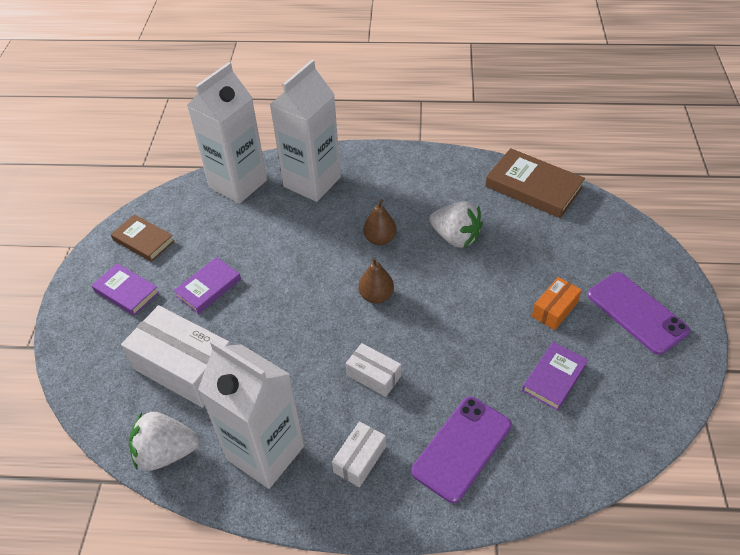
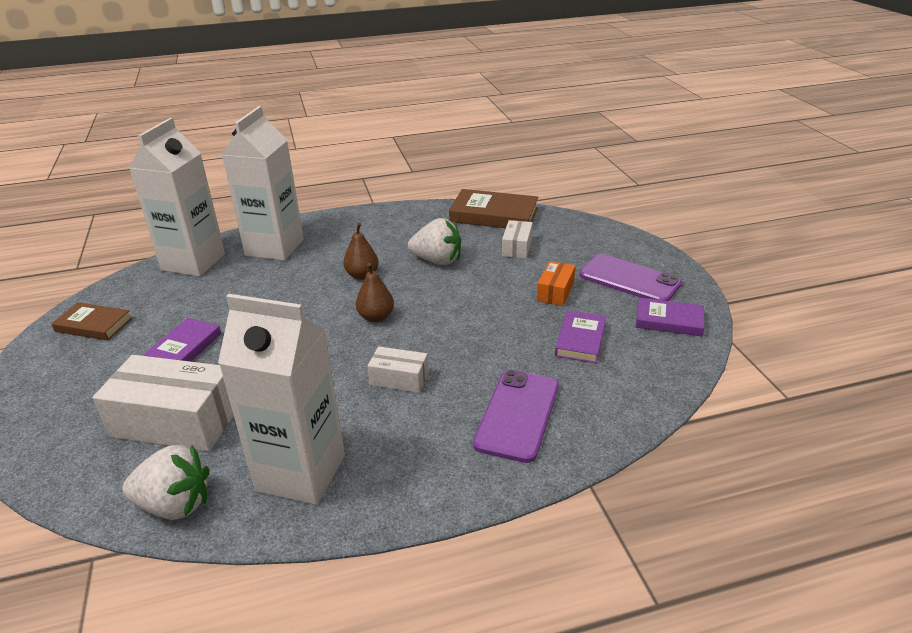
camera: 20 degrees left, 15 degrees down
purple book [91,263,159,316] -> purple book moved to [636,298,704,336]
white strawberry [129,412,200,470] -> white strawberry turned 150 degrees counterclockwise [122,445,209,520]
white box [332,421,386,487] -> white box moved to [502,220,533,259]

